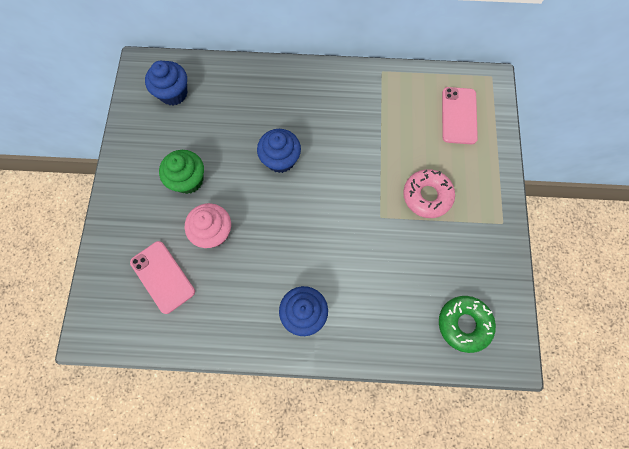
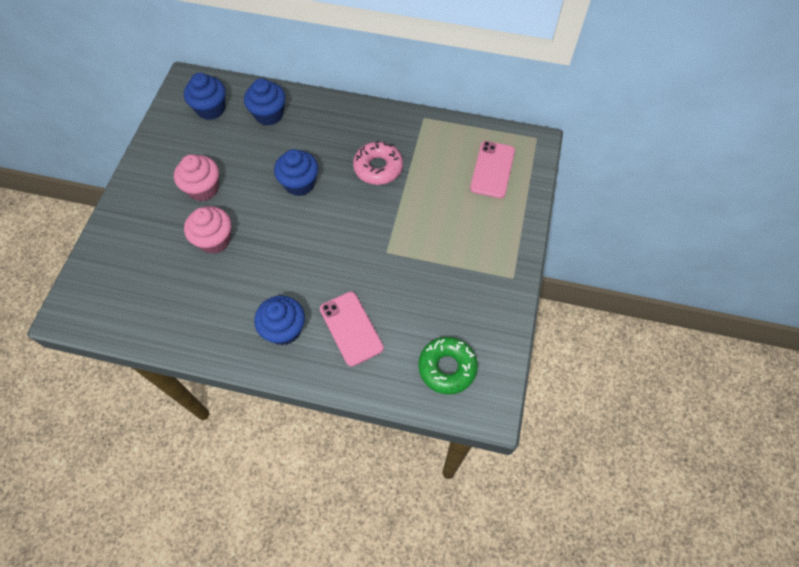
camera: 10 degrees right, 10 degrees down
pink phone [130,241,195,314] -> pink phone moved to [320,292,384,367]
green cupcake [159,150,204,194] -> pink cupcake [174,154,219,201]
pink donut [403,169,455,218] -> pink donut moved to [353,141,403,185]
none -> blue cupcake [244,78,286,126]

